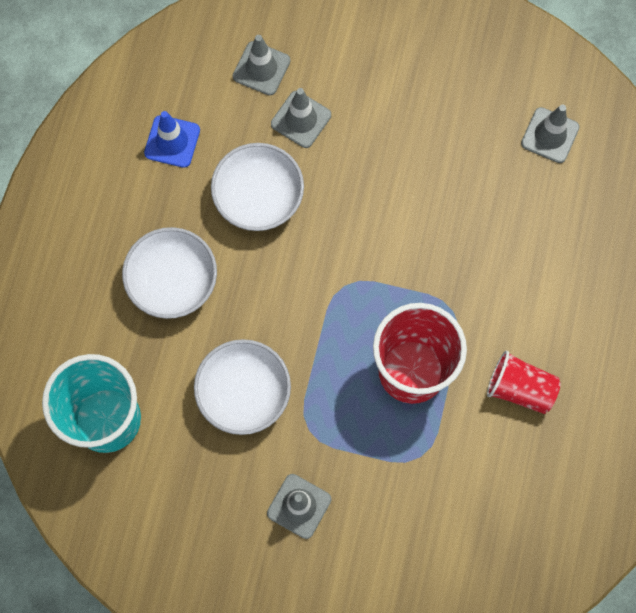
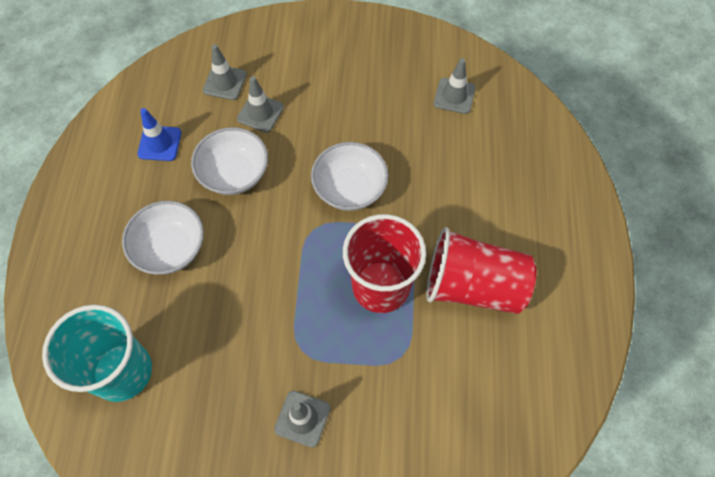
camera: 10 degrees left, 10 degrees down
white bowl [194,339,291,435] -> white bowl moved to [311,142,389,211]
red cup [487,351,561,414] -> red cup [426,227,536,314], size x1.76

